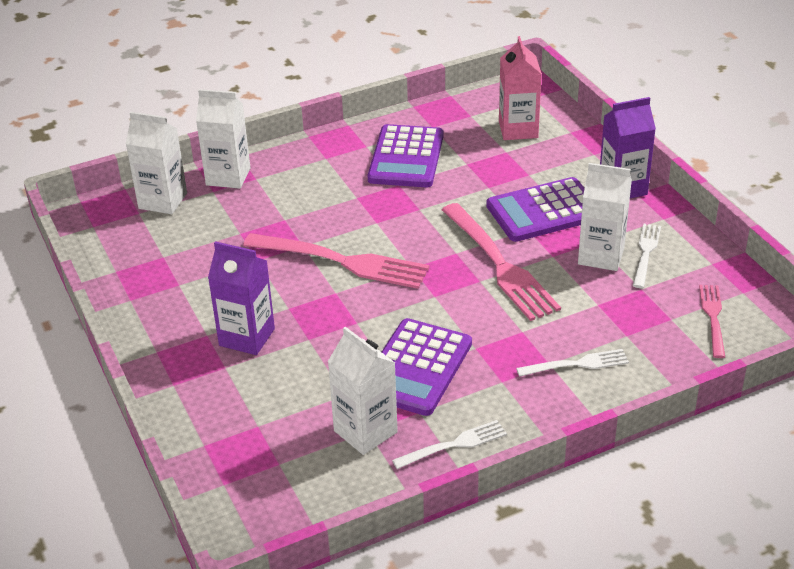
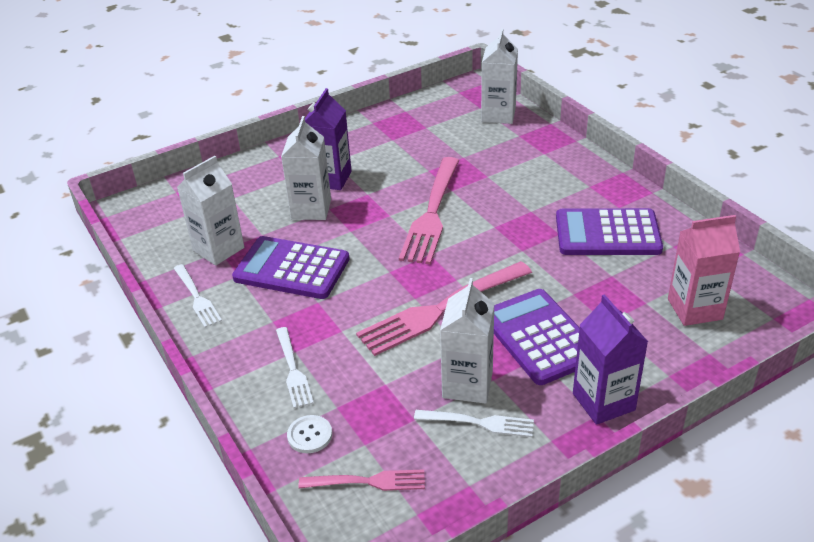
camera: 85 degrees right, 0 degrees up
white carton [196,89,251,189] -> white carton moved to [281,116,331,220]
none -> white button [287,415,332,453]

